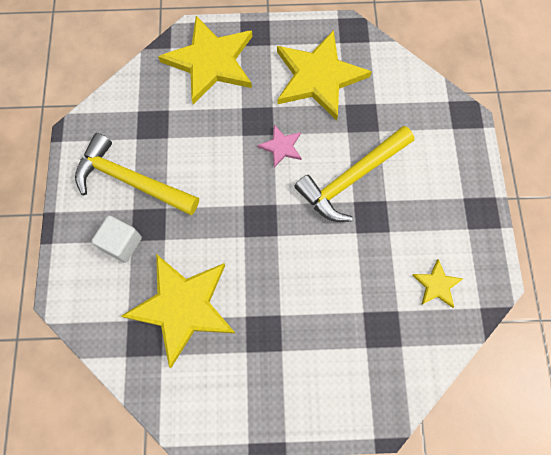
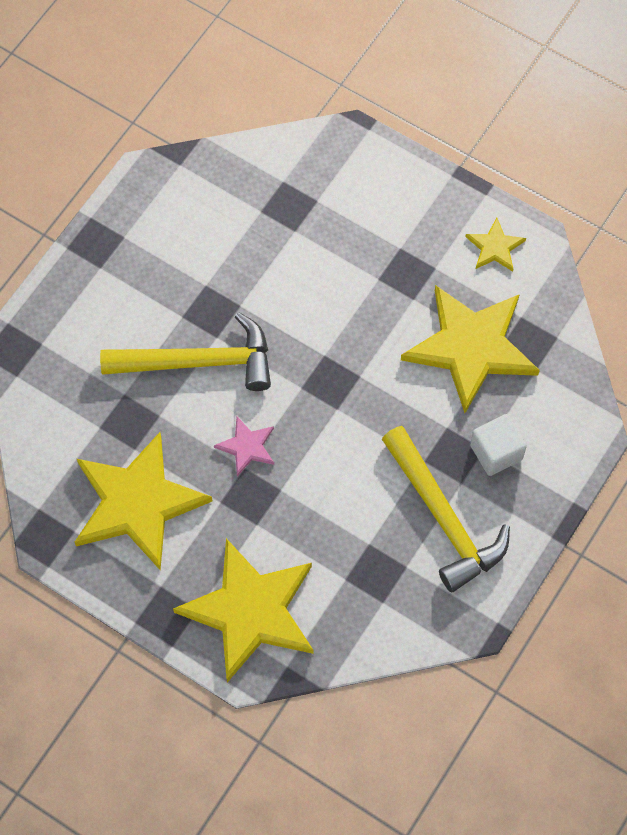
camera: 145 degrees left, 5 degrees down
yellow star [412,259,463,308] -> yellow star moved to [465,218,526,271]

